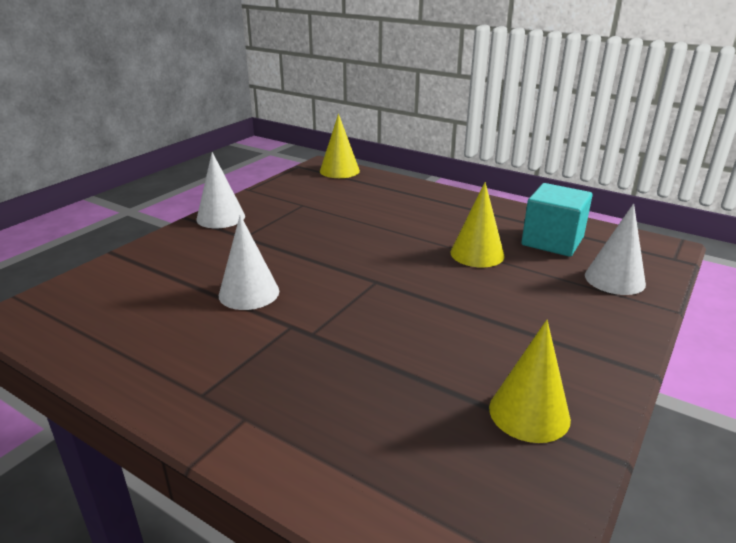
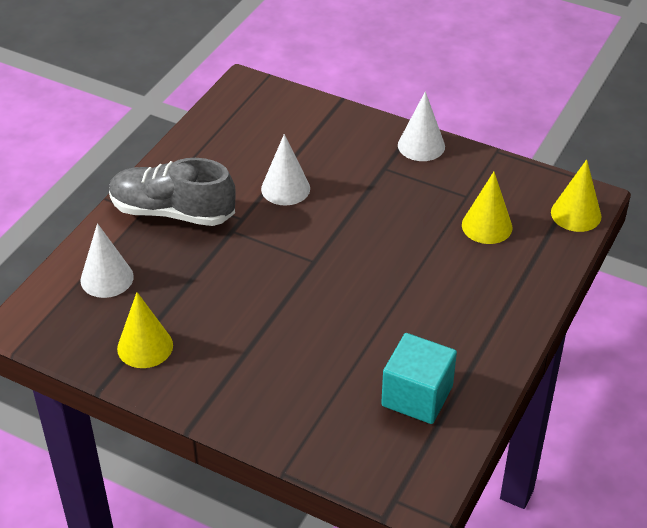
camera: 85 degrees right, 15 degrees up
yellow cone [450,182,504,267] -> yellow cone moved to [462,172,513,244]
white cone [585,203,646,295] -> white cone moved to [80,223,134,298]
none -> grey shoe [109,158,236,226]

